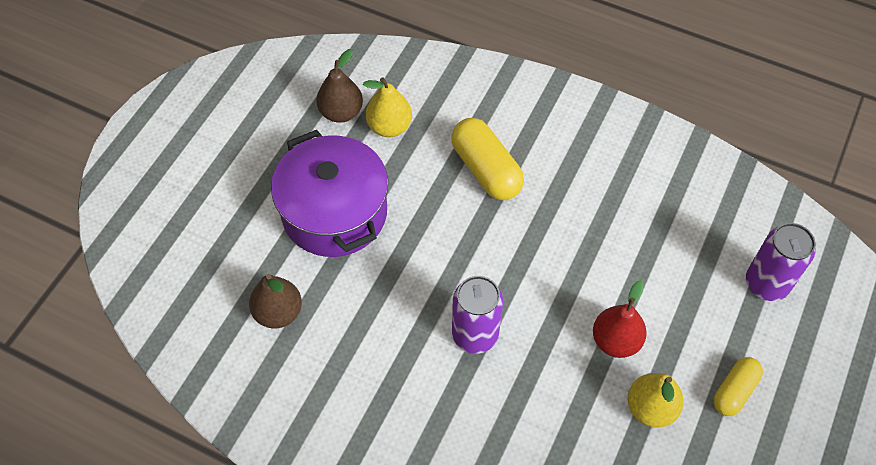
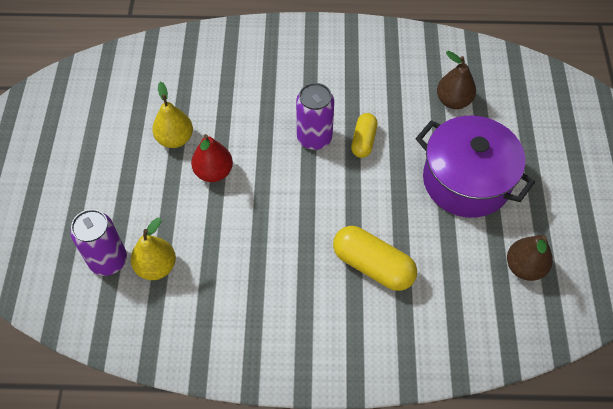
camera: 155 degrees right, 0 degrees up
yellow pear [363,77,412,137] -> yellow pear moved to [131,218,176,280]
yellow capsule [713,357,763,416] -> yellow capsule moved to [351,113,378,158]

